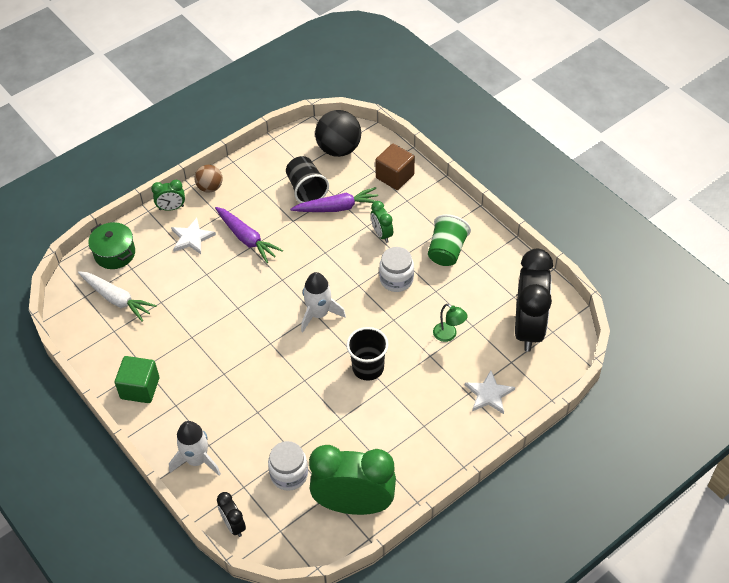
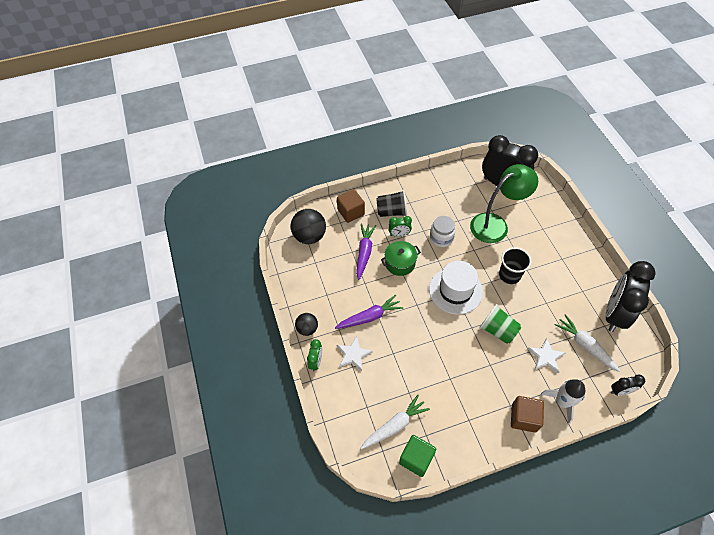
camera: 70 degrees left, 5 degrees up
green pot [88,222,135,269] -> green pot moved to [381,241,421,276]
green cube [115,356,159,403] -> green cube moved to [399,435,436,477]
brown ball [194,165,223,193] -> black ball [295,313,318,336]
white jar [268,441,308,491] -> white carrot [555,314,620,372]
black cup [286,156,329,203] -> black cup moved to [376,190,407,217]
white rocket [301,272,346,332] -> white hat [429,261,483,315]
green clock [309,445,396,515] -> black clock [606,261,656,332]
green cup [428,214,471,266] -> green cup moved to [479,304,521,344]
green lamp [433,304,468,342] -> green lamp [470,164,538,243], size x2.37
white star [465,370,515,414] -> white star moved to [527,338,566,374]
none -> brown cube [511,396,544,433]

